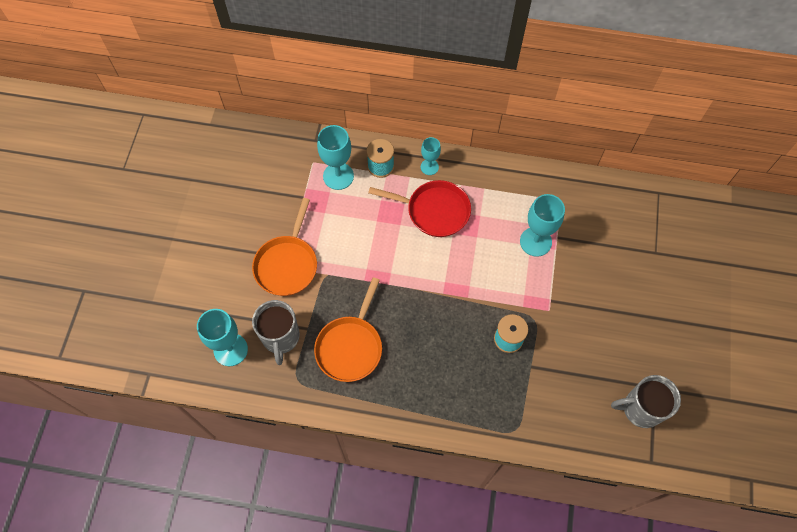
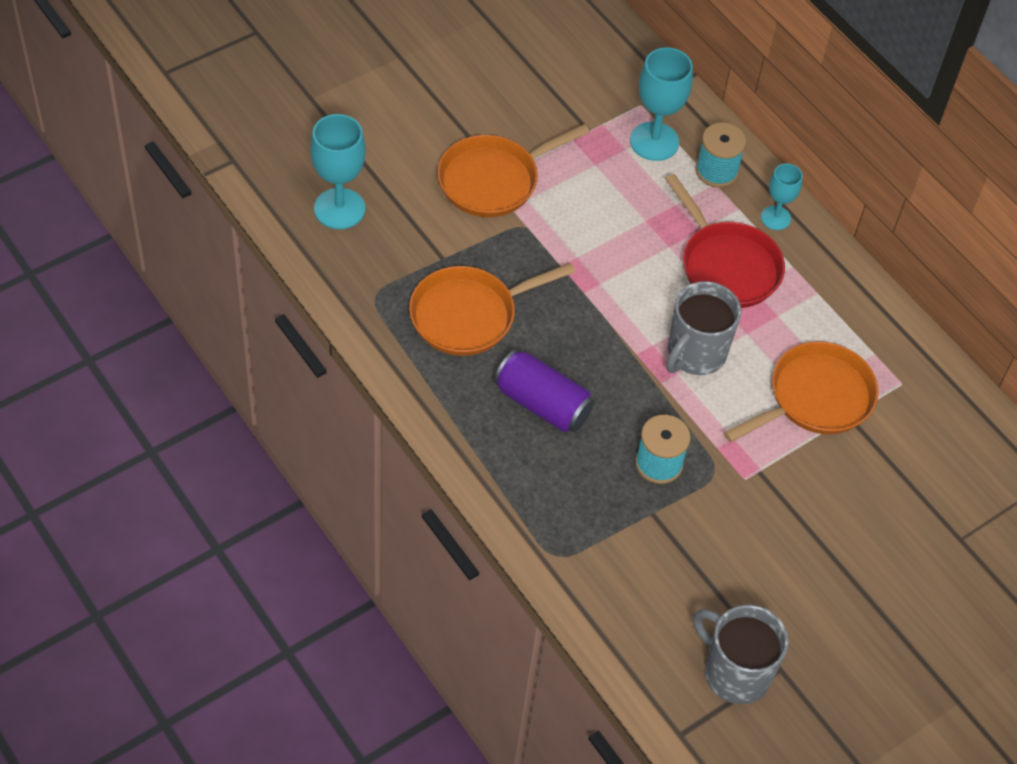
camera: 40 degrees right, 10 degrees down
grey mug [252,300,300,365] -> grey mug moved to [666,281,741,375]
turquoise goblet [520,194,565,257] -> orange pan [724,341,879,442]
none -> purple can [494,350,594,432]

